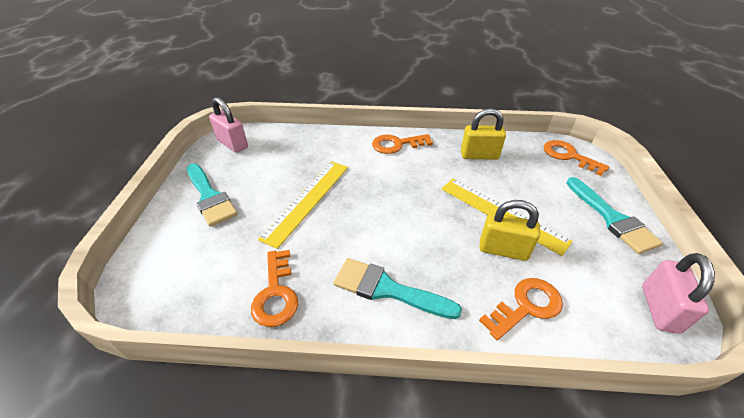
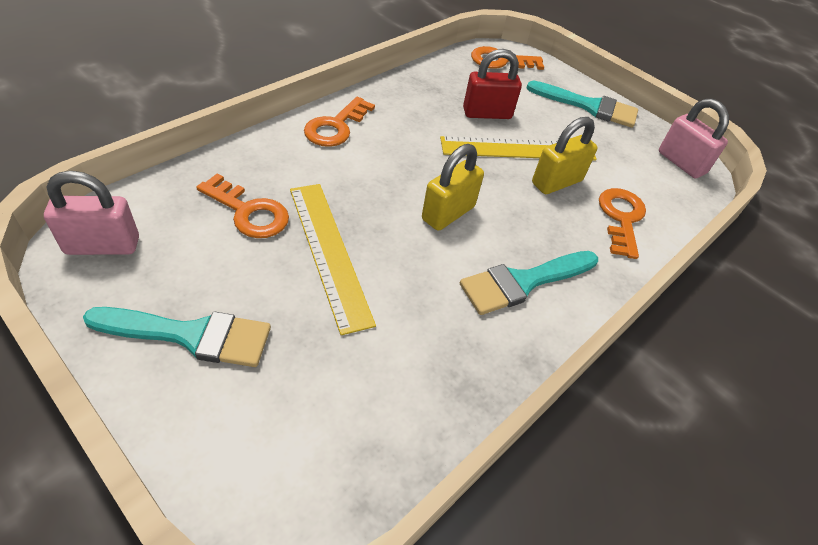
camera: 55 degrees left, 5 degrees up
orange key [251,250,298,327] -> orange key moved to [196,174,289,238]
yellow padlock [461,108,506,160] -> yellow padlock moved to [422,144,484,231]
none -> red padlock [463,49,522,119]

